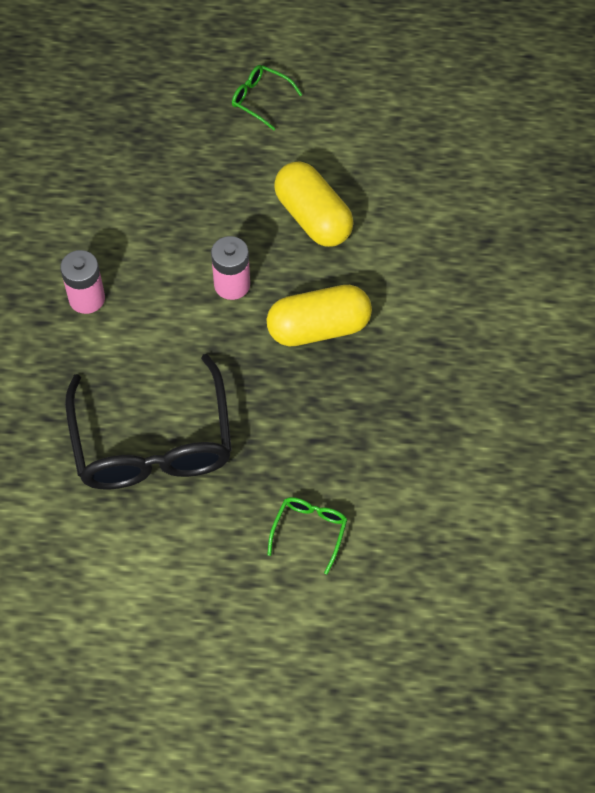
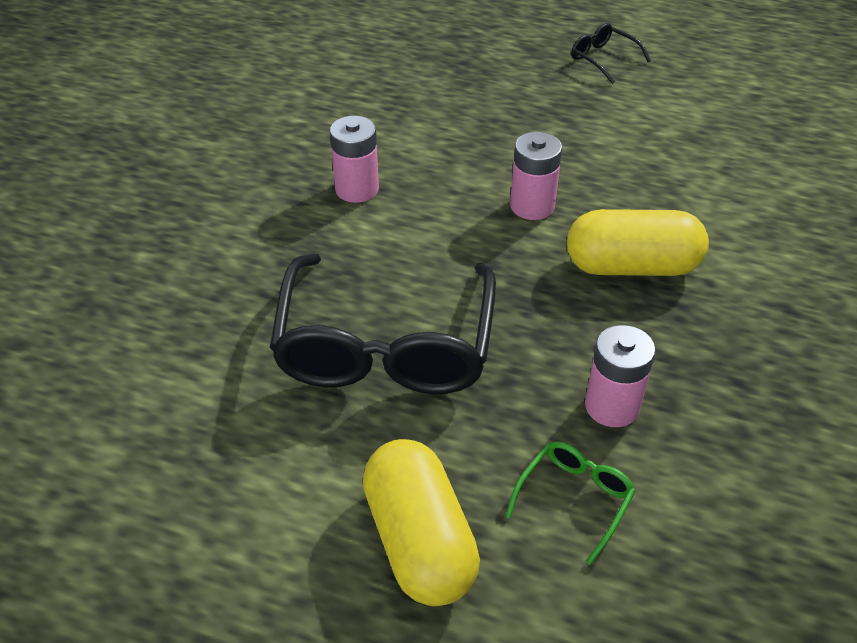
camera: 15 degrees right, 15 degrees down
green glasses [232,65,302,130] -> black glasses [571,23,651,84]
yellow capsule [274,161,354,247] -> yellow capsule moved to [363,439,480,606]
none -> pink battery [585,325,656,427]

